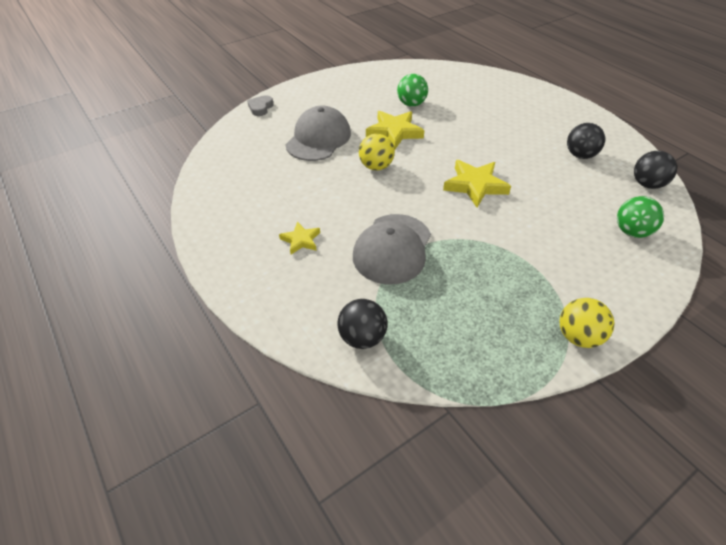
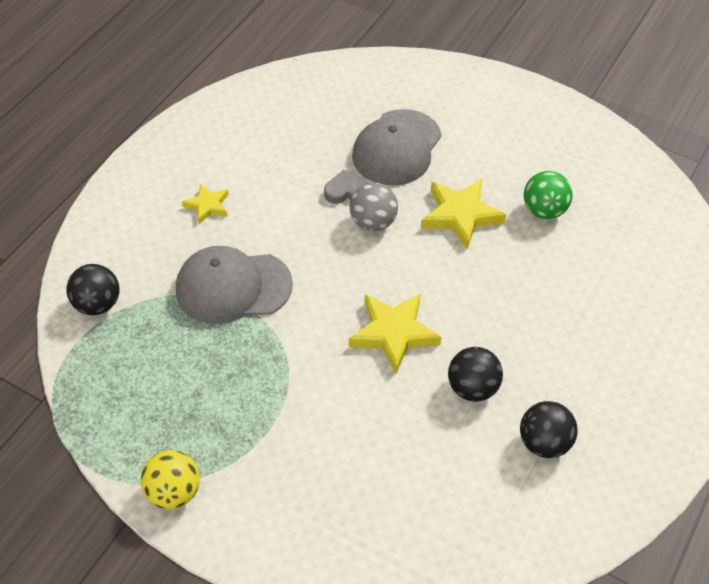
camera: 65 degrees right, 5 degrees up
grey heart [247,95,274,116] -> grey heart moved to [324,170,368,204]
grey cap [285,106,351,161] -> grey cap turned 120 degrees clockwise [352,109,442,186]
yellow ball [359,133,395,171] -> grey ball [350,183,398,232]
green ball [617,196,664,238] -> none
black ball [634,151,677,189] -> black ball moved to [448,347,503,402]

